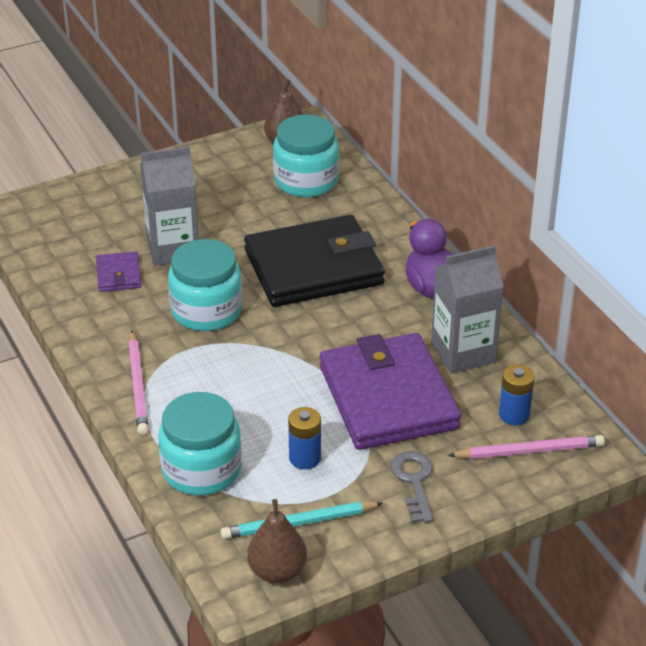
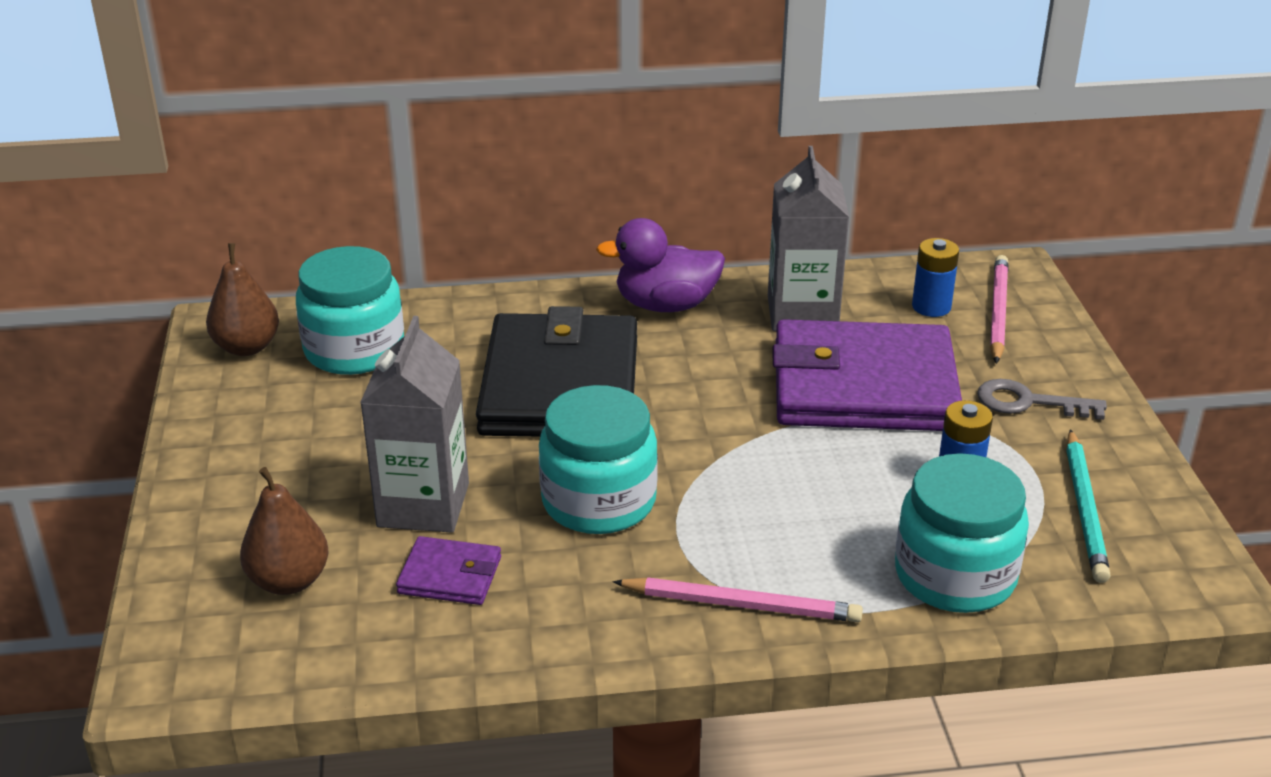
camera: 70 degrees left, 5 degrees down
brown pear [247,499,307,583] -> brown pear moved to [240,467,328,595]

